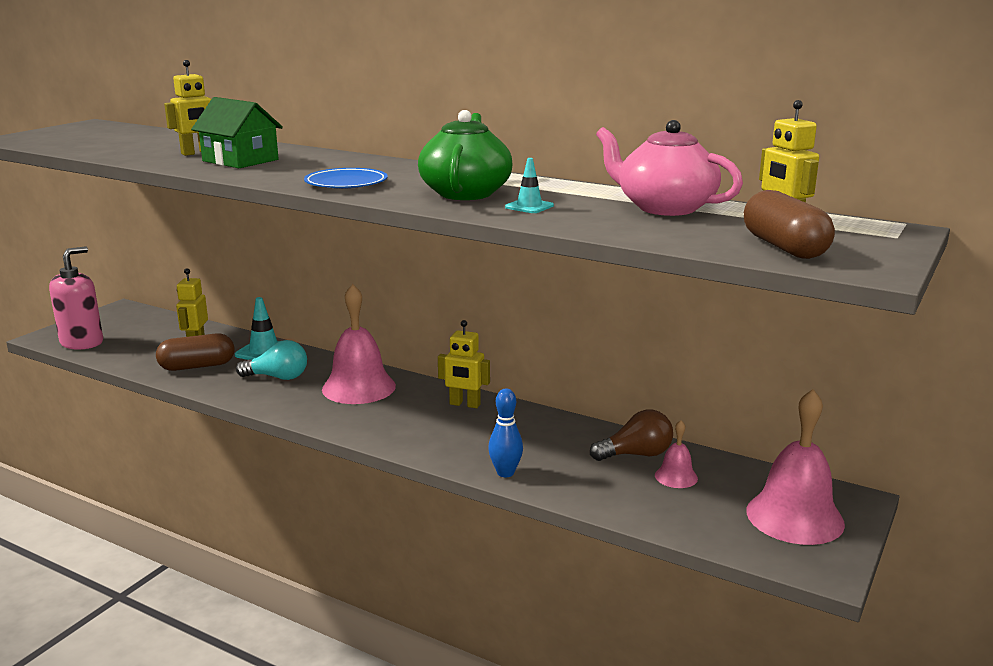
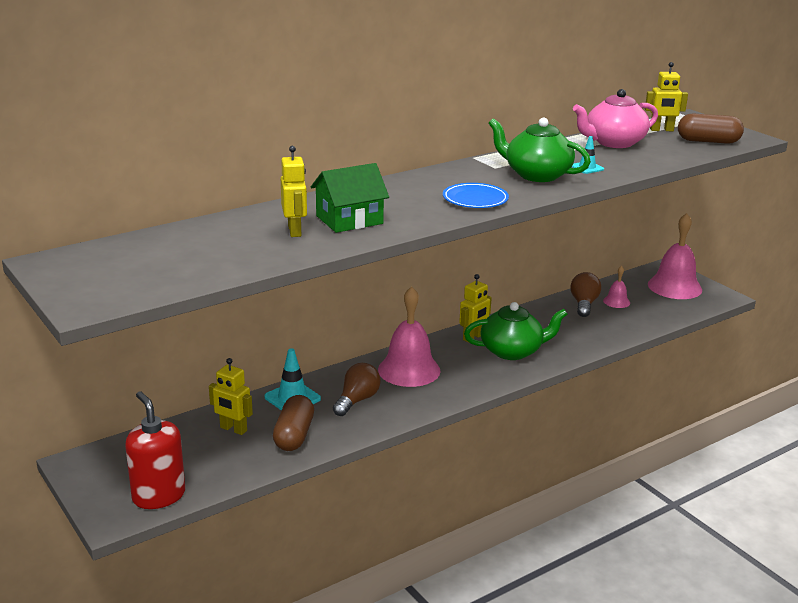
camera: 65 degrees left, 5 degrees up
pink soap dispenser [49,246,103,350] -> red soap dispenser [125,391,185,509]
turquoise light bulb [236,340,307,380] -> brown light bulb [333,363,381,416]
blue bowling pin [488,389,523,477] -> none
none -> green teapot [464,302,568,360]

